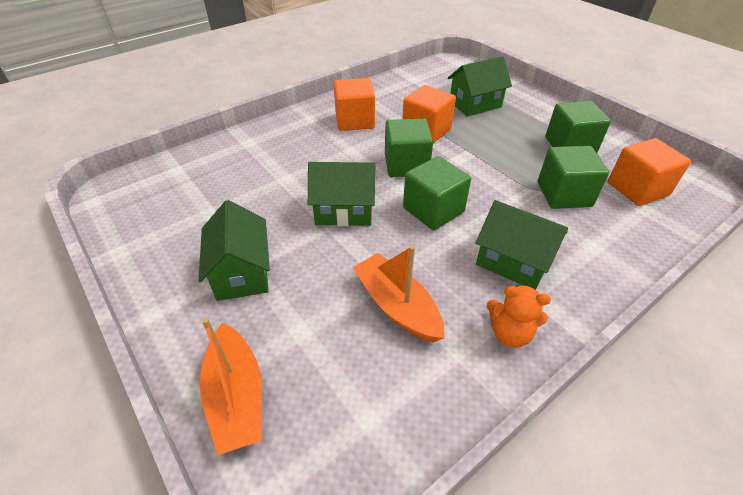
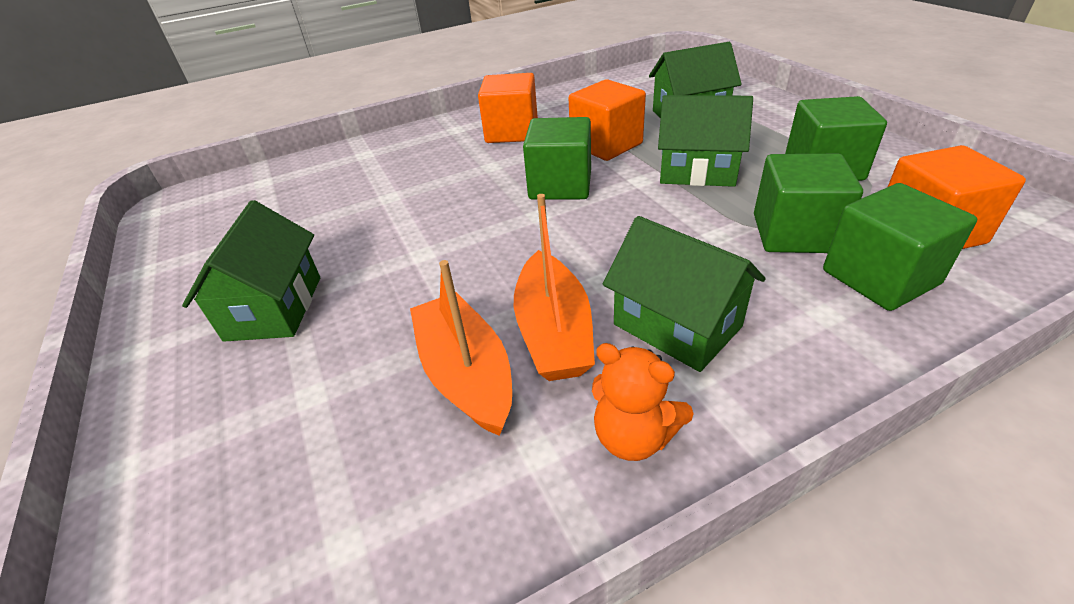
camera: 15 degrees right, 5 degrees down
orange boat [200,318,262,455] -> orange boat moved to [514,194,595,381]
green house [308,162,376,226] -> green house moved to [658,95,753,187]
green cube [403,156,471,230] -> green cube moved to [823,183,977,311]

